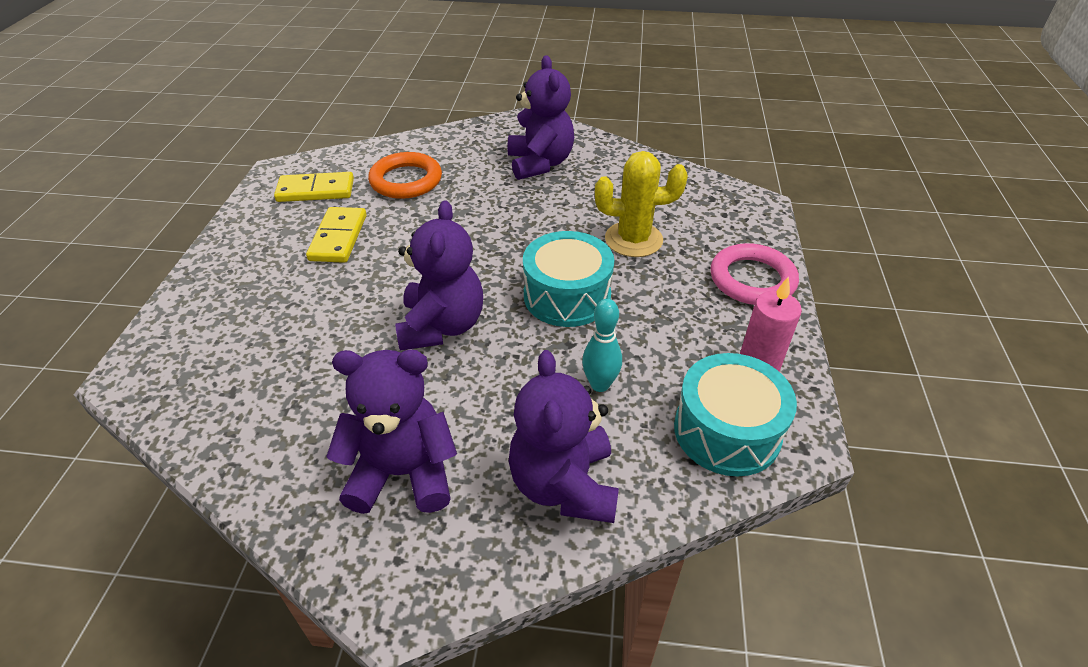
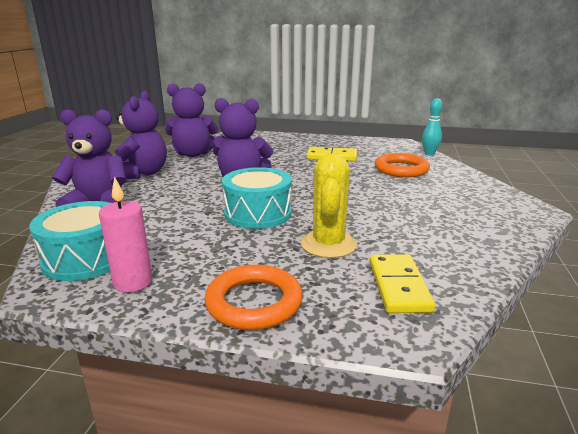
camera: 95 degrees right, 20 degrees down
yellow domino [274,172,354,202] -> yellow domino moved to [370,254,435,313]
purple teddy bear [508,55,574,180] -> purple teddy bear moved to [165,83,218,157]
turquoise bowling pin [582,299,622,392] -> turquoise bowling pin moved to [422,98,442,156]
pink ring [710,243,799,305] -> orange ring [205,265,303,330]

